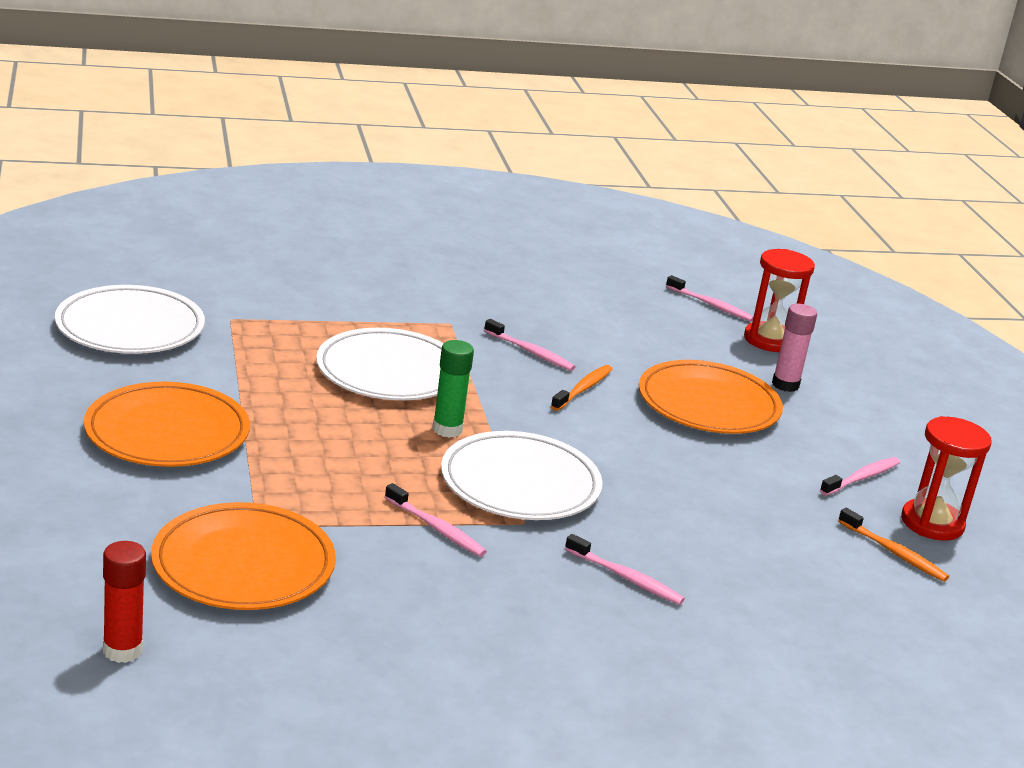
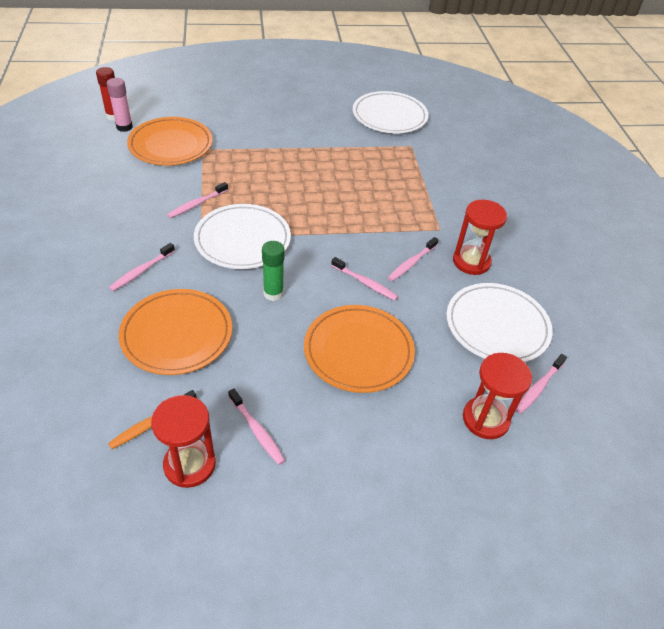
camera: 95 degrees right, 20 degrees up
orange plate [84,382,250,467] -> orange plate moved to [119,289,232,375]
white plate [316,328,444,400] -> white plate moved to [447,283,552,362]
green glue stick [433,340,474,438] -> green glue stick moved to [262,241,284,301]
orange toothbrush [551,365,612,411] -> pink toothbrush [331,257,398,301]
pink glue stick [772,304,817,392] -> pink glue stick moved to [107,78,133,132]
none -> red hourglass [453,200,507,275]

